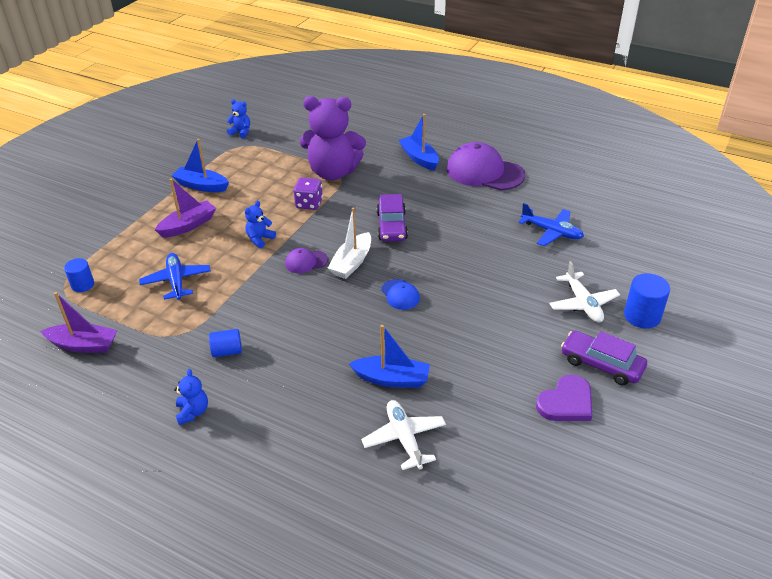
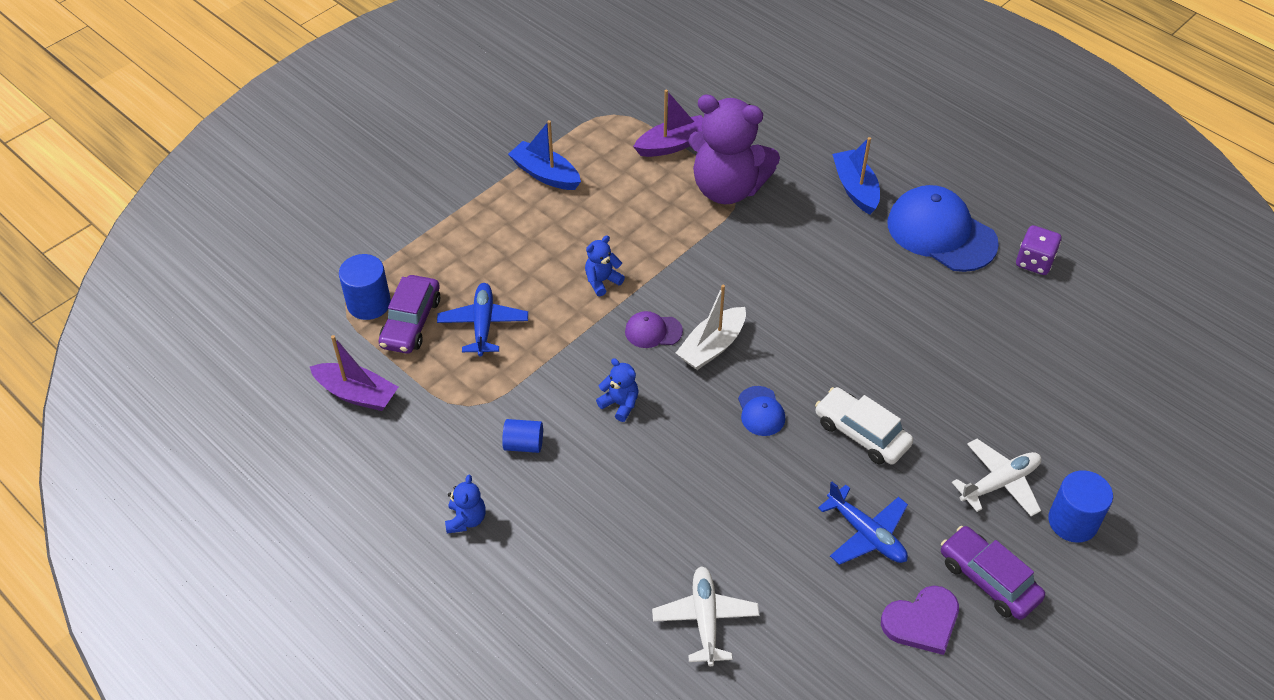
camera: 15 degrees right, 10 degrees up
blue cylinder [64,258,94,292] -> blue cylinder [339,254,391,320], size x1.52
purple boat [155,179,216,238] -> purple boat moved to [633,89,703,157]
blue teddy bear [227,99,250,139] -> blue teddy bear moved to [596,358,639,422]
purple dice [294,178,323,210] -> purple dice moved to [1016,225,1061,275]
blue boat [349,325,430,388] -> none
purple car [376,194,408,242] -> purple car moved to [379,275,440,354]
purple cap [447,142,525,191] -> blue cap [887,185,999,272]
blue plane [518,203,584,246] -> blue plane moved to [818,481,908,565]
white plane [549,261,620,323] -> white plane turned 120 degrees counterclockwise [952,439,1041,517]
none -> white car [815,387,913,465]

